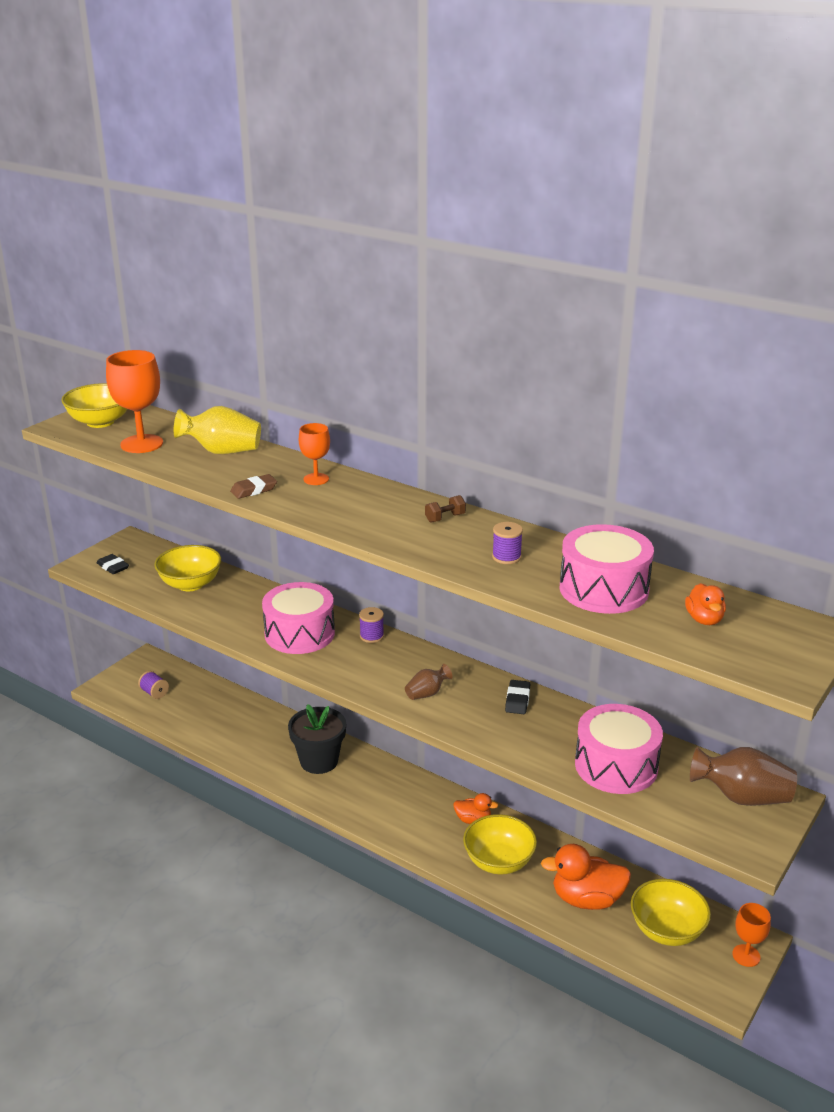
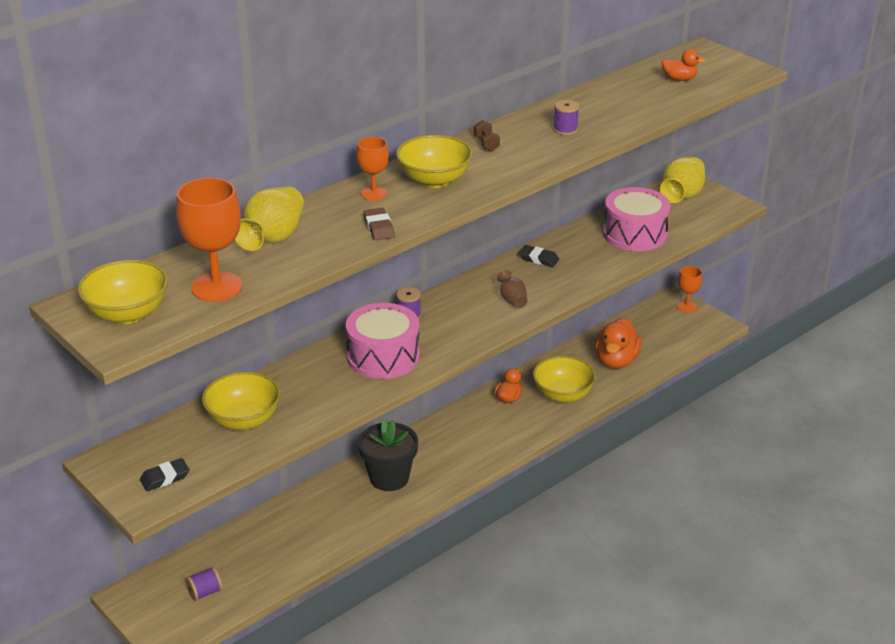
camera: 75 degrees left, 5 degrees up
pink drum [559,524,654,614] -> none
yellow bowl [631,879,711,946] -> yellow bowl moved to [396,135,473,188]
brown vase [690,747,797,806] -> yellow vase [660,157,705,203]

